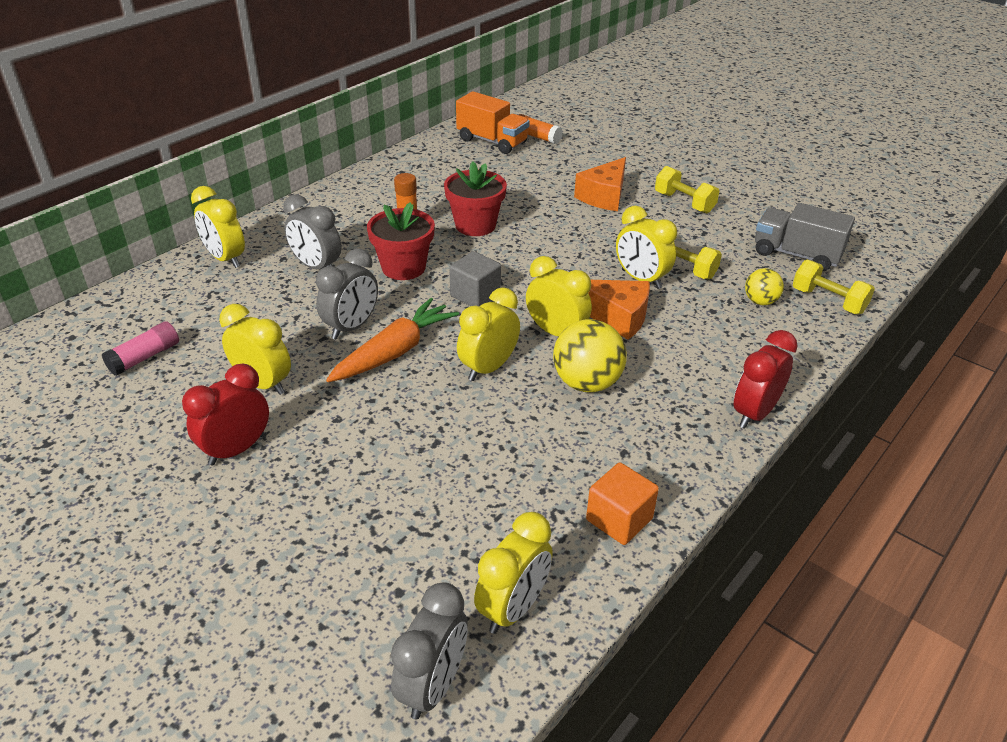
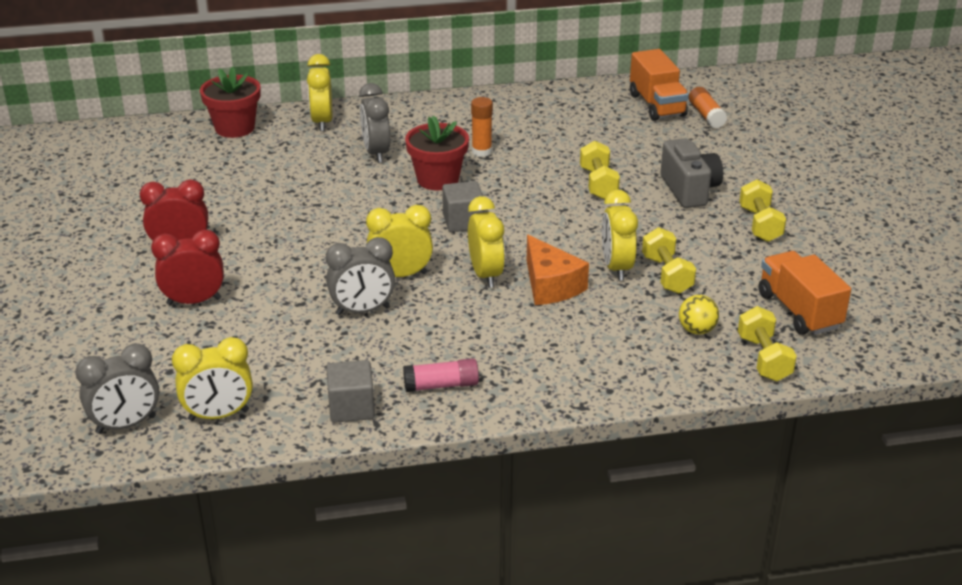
camera: 40 degrees right, 5 degrees down
pink glue stick [102,321,179,376] -> pink glue stick moved to [403,358,479,392]
yellow clock [220,304,291,395] -> none
grey clock [316,248,378,340] -> grey clock moved to [326,237,396,315]
orange carrot [326,298,459,382] -> none
red flower pot [444,162,507,236] -> red flower pot moved to [200,67,260,138]
yellow ball [553,319,627,392] -> none
orange cheese [574,157,626,211] -> grey camera [660,138,723,208]
orange cube [586,462,659,545] -> grey cube [326,360,375,423]
red clock [734,330,797,429] -> red clock moved to [151,230,224,305]
grey truck [755,203,855,272] -> orange truck [759,251,851,335]
none -> yellow dumbbell [580,141,620,199]

